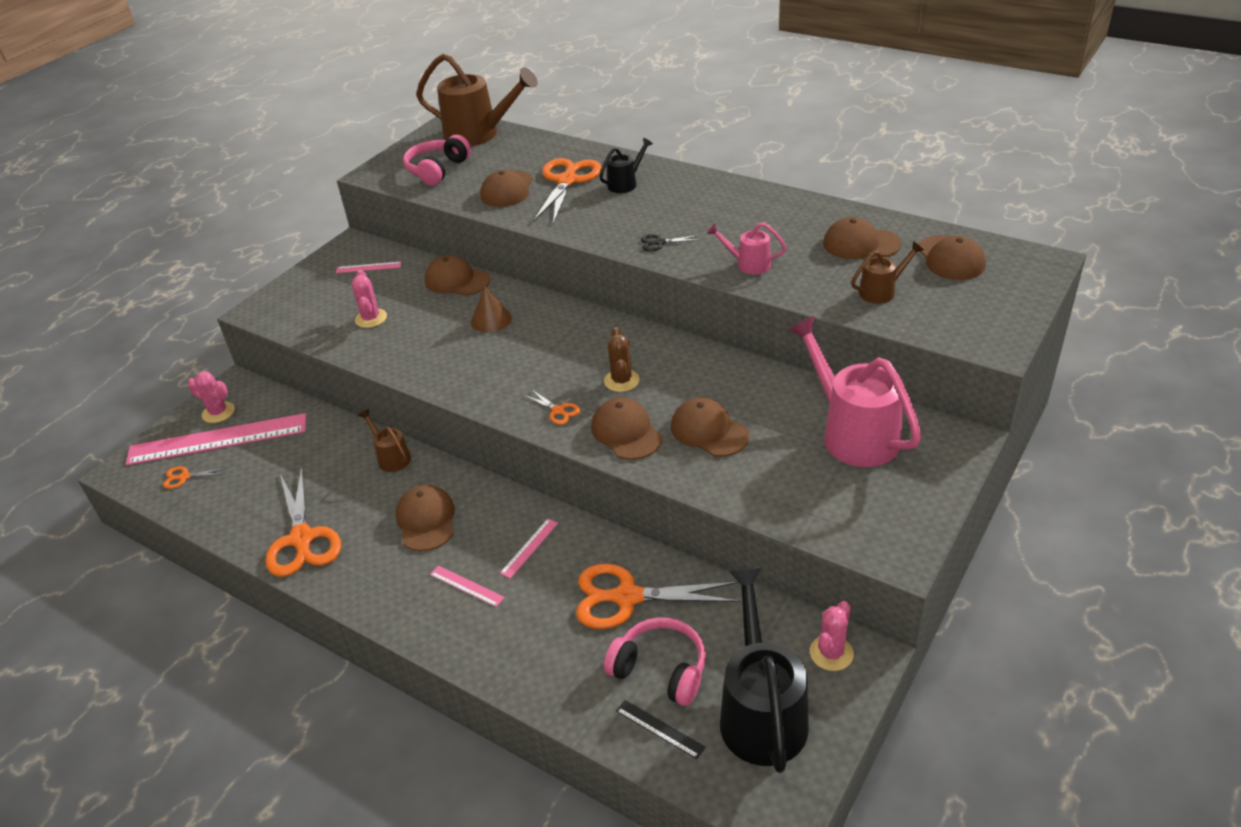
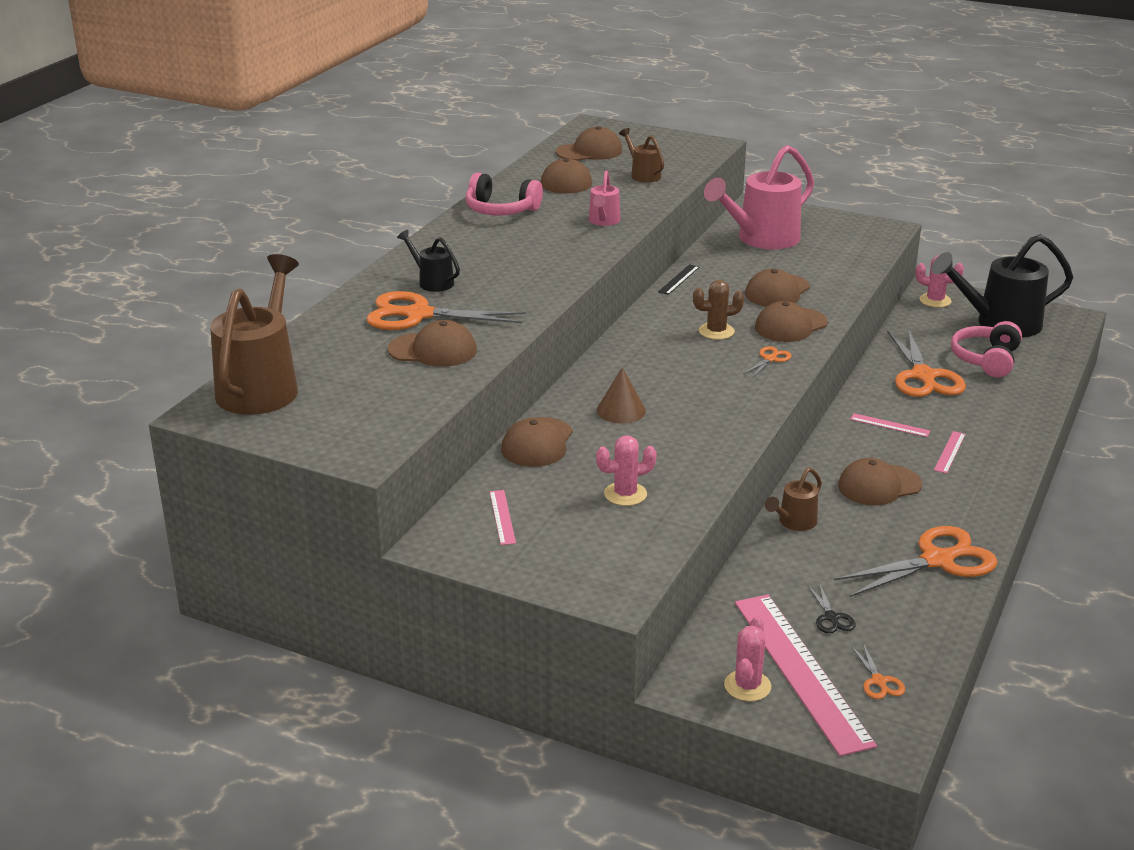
camera: 100 degrees left, 10 degrees down
pink headphones [403,135,471,185] -> pink headphones moved to [466,173,543,215]
black ruler [616,700,705,759] -> black ruler moved to [658,264,699,295]
black scissors [641,234,701,251] -> black scissors moved to [808,583,856,633]

